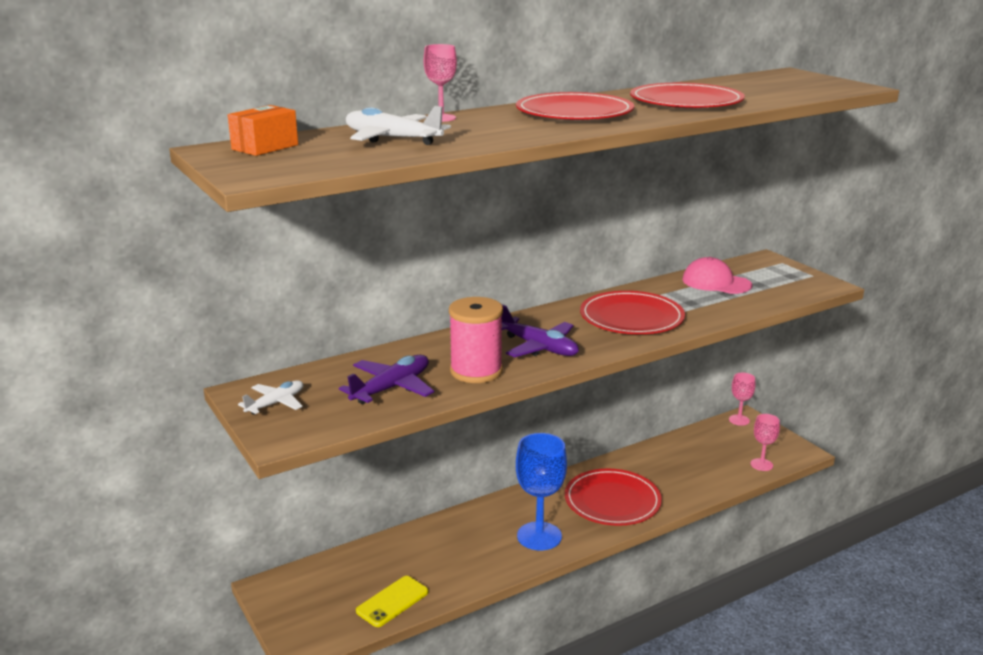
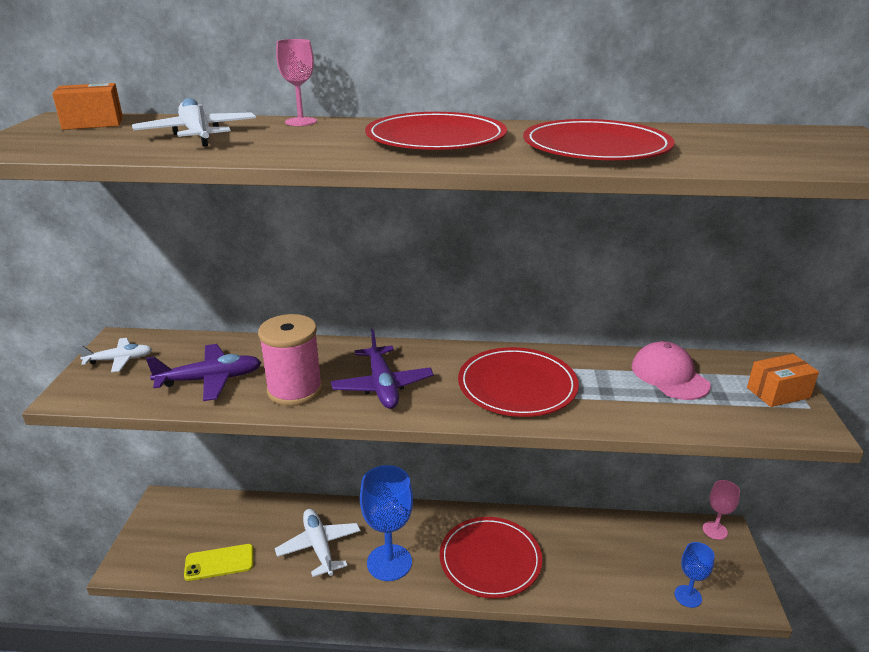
camera: 35 degrees right, 5 degrees up
pink goblet [751,414,780,471] -> blue goblet [674,542,715,608]
none -> white plane [275,509,361,577]
none -> orange box [747,354,819,407]

